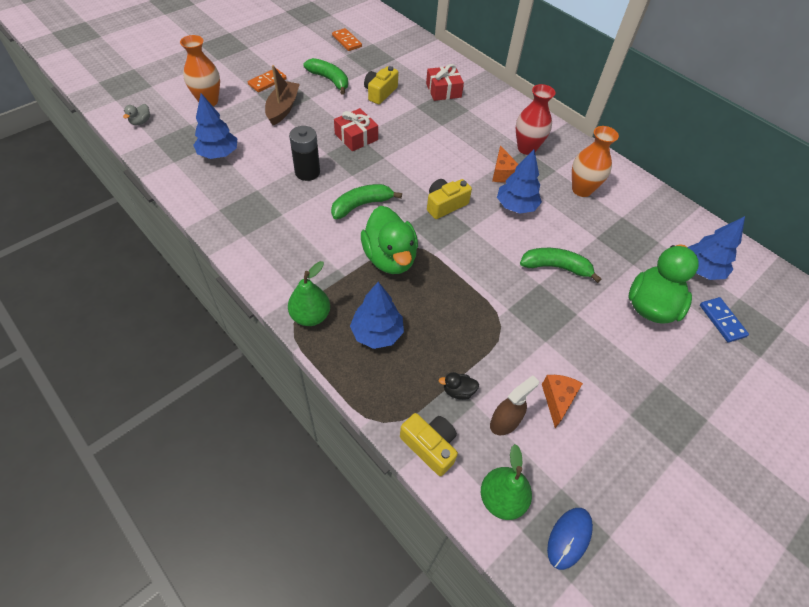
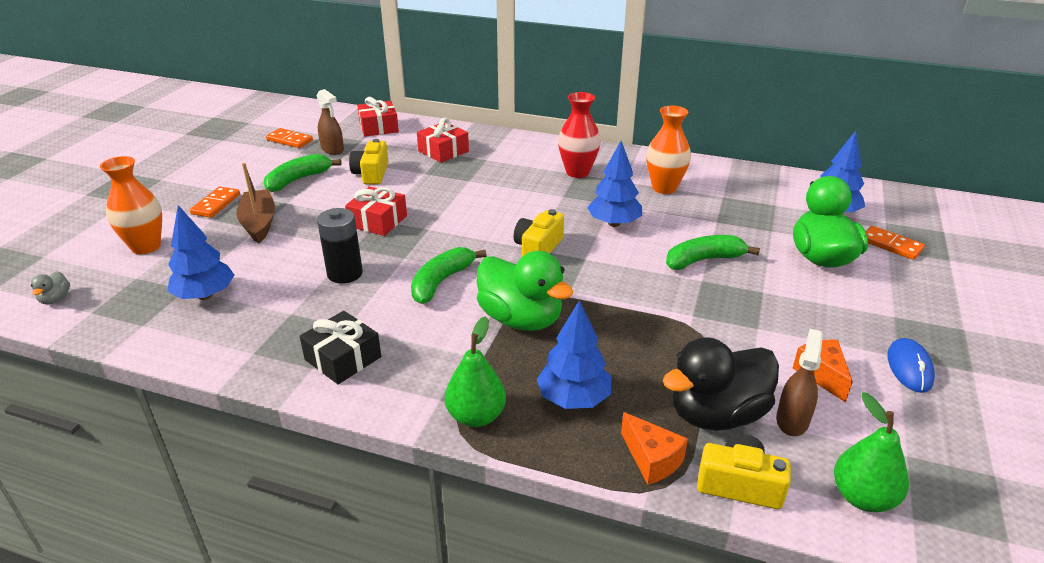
camera: 25 degrees left, 20 degrees down
green banana [303,58,348,95] -> green banana turned 60 degrees counterclockwise [264,154,342,192]
black duck [439,372,479,400] -> black duck [662,337,779,431], size x2.43
orange cheese [492,146,518,182] -> orange cheese moved to [621,412,688,485]
blue mouse [547,508,593,570] -> blue mouse moved to [887,338,935,393]
blue domino [700,297,749,342] -> orange domino [866,226,925,260]
none -> black gift [299,311,381,384]
none -> brown spray bottle [317,89,344,155]
none -> red gift [357,97,399,137]

